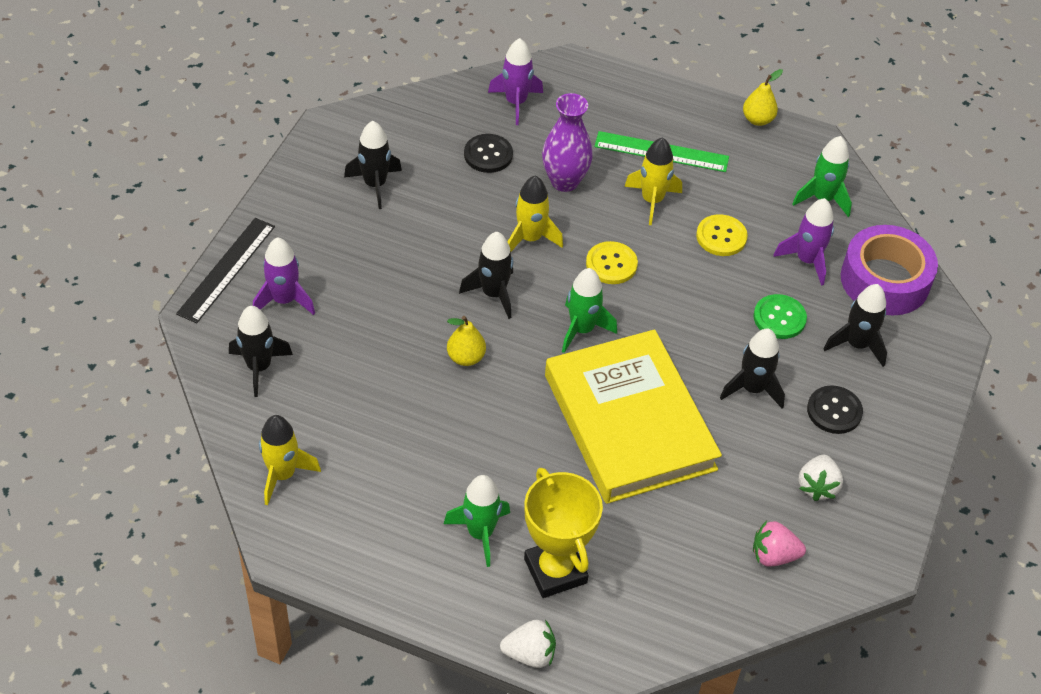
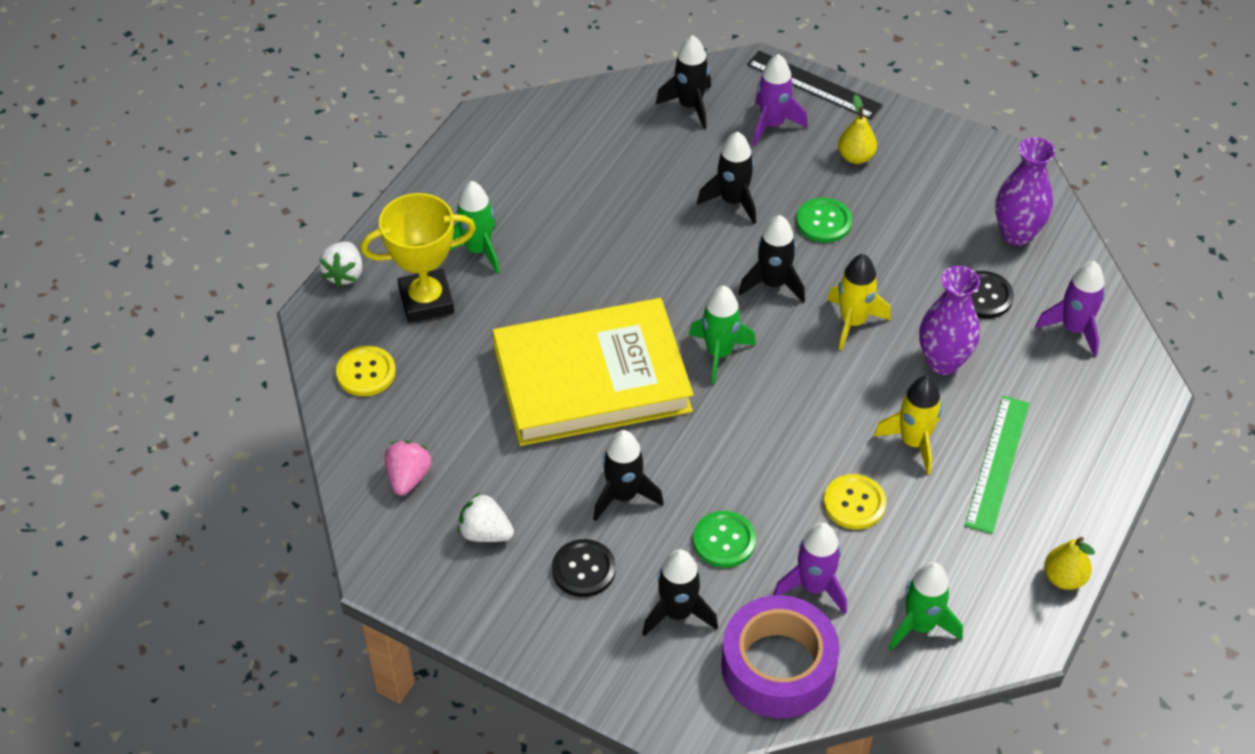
camera: 100 degrees right, 0 degrees up
yellow rocket [259,415,321,505] -> none
black rocket [344,121,402,209] -> black rocket moved to [697,132,756,224]
yellow pear [447,316,486,366] -> yellow pear moved to [838,94,877,164]
yellow button [586,241,638,284] -> yellow button moved to [336,346,396,396]
none -> green button [796,198,852,243]
none -> purple vase [995,137,1055,246]

